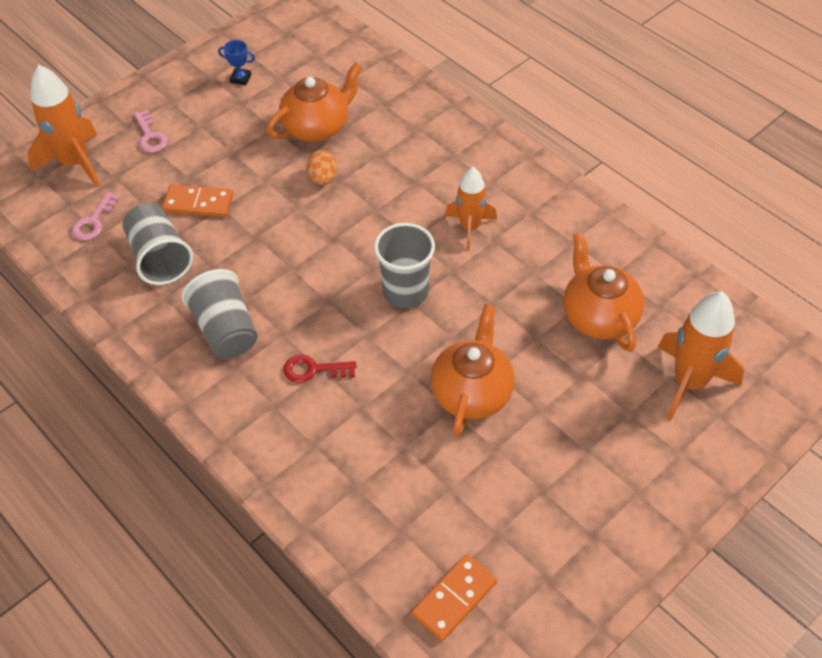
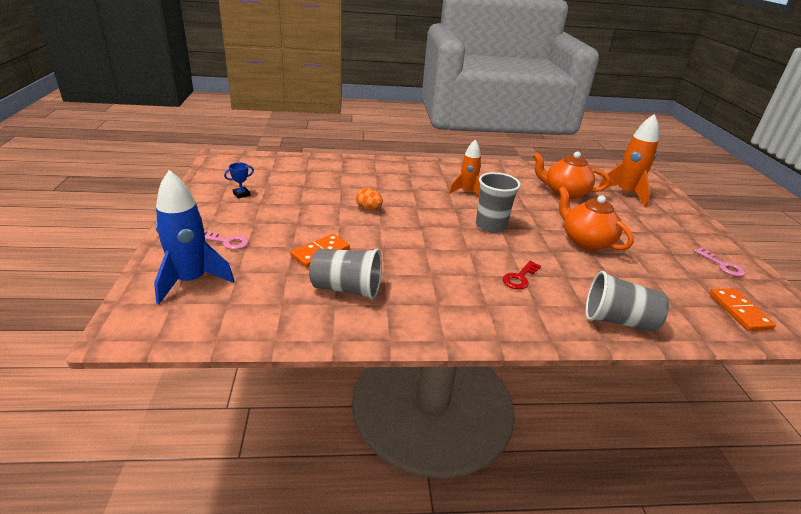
camera: 55 degrees left, 20 degrees down
orange rocket [28,65,100,187] -> blue rocket [154,170,234,304]
pink key [72,192,121,240] -> pink key moved to [694,247,745,276]
grey cup [181,269,258,359] -> grey cup moved to [586,271,669,332]
orange teapot [267,63,362,142] -> none

